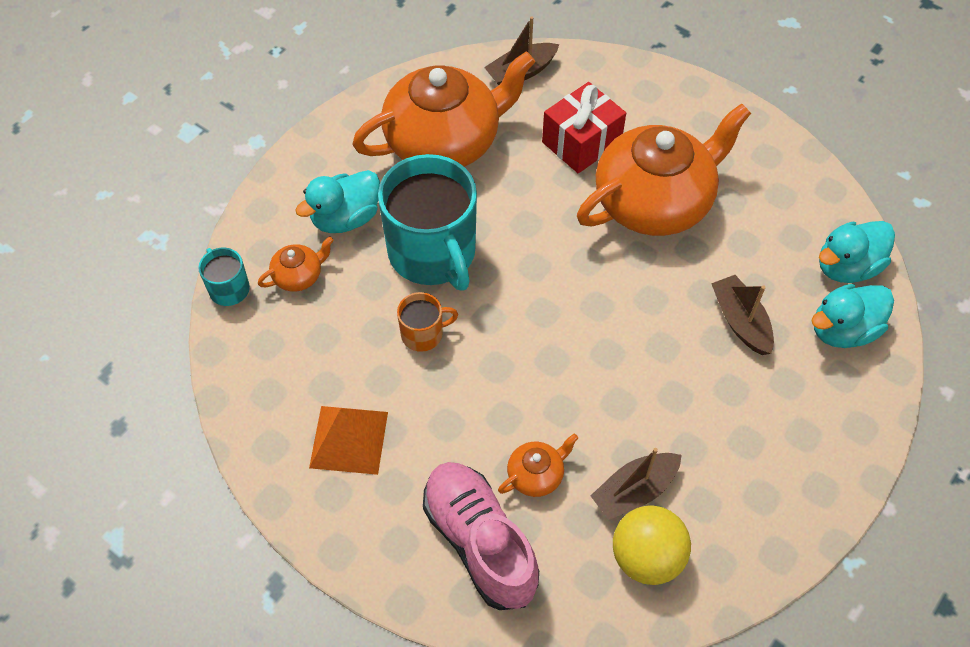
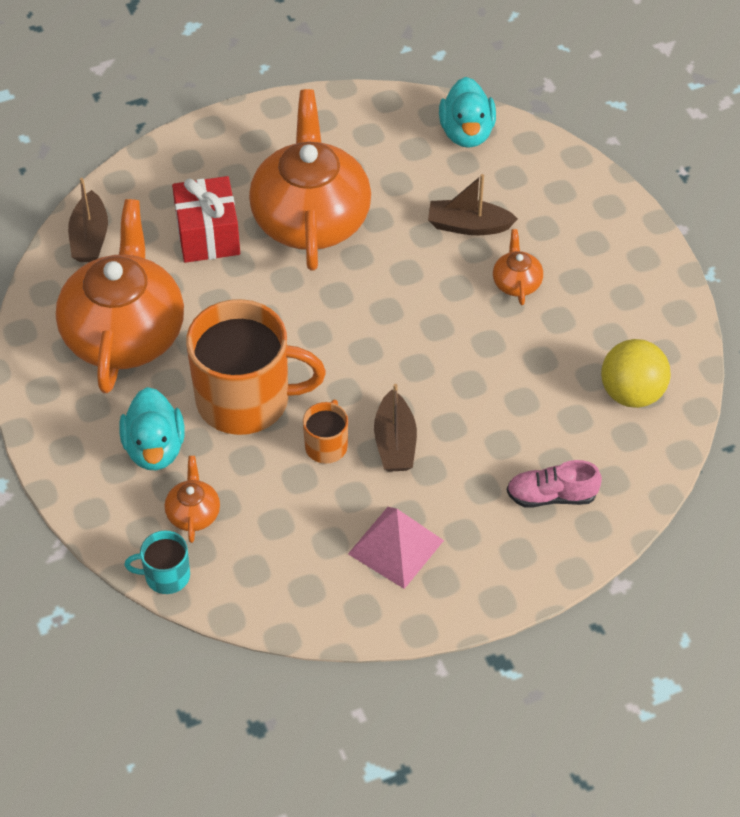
camera: 60 degrees left, 5 degrees down
orange pyramid [309,406,388,475] -> pink pyramid [348,507,444,589]
turquoise mug [378,154,477,291] -> orange mug [186,299,326,435]
pink shoe [423,462,539,610] -> pink shoe [507,460,602,508], size x0.59
orange teapot [498,433,578,497] -> orange teapot moved to [493,229,543,305]
brown boat [590,448,682,520] -> brown boat moved to [374,384,417,472]
turquoise duck [811,284,894,348] -> none

